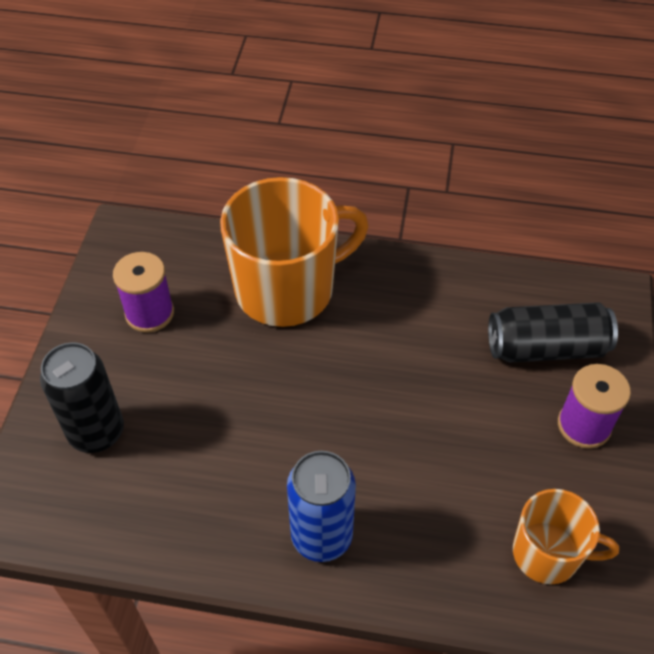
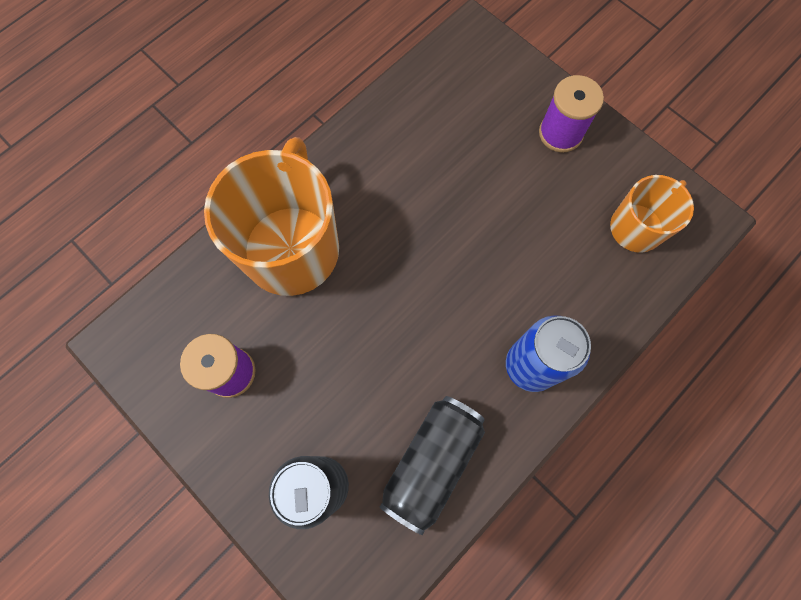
camera: 55 degrees left, 20 degrees up
black can [488,303,618,362] -> black can moved to [379,396,485,535]

